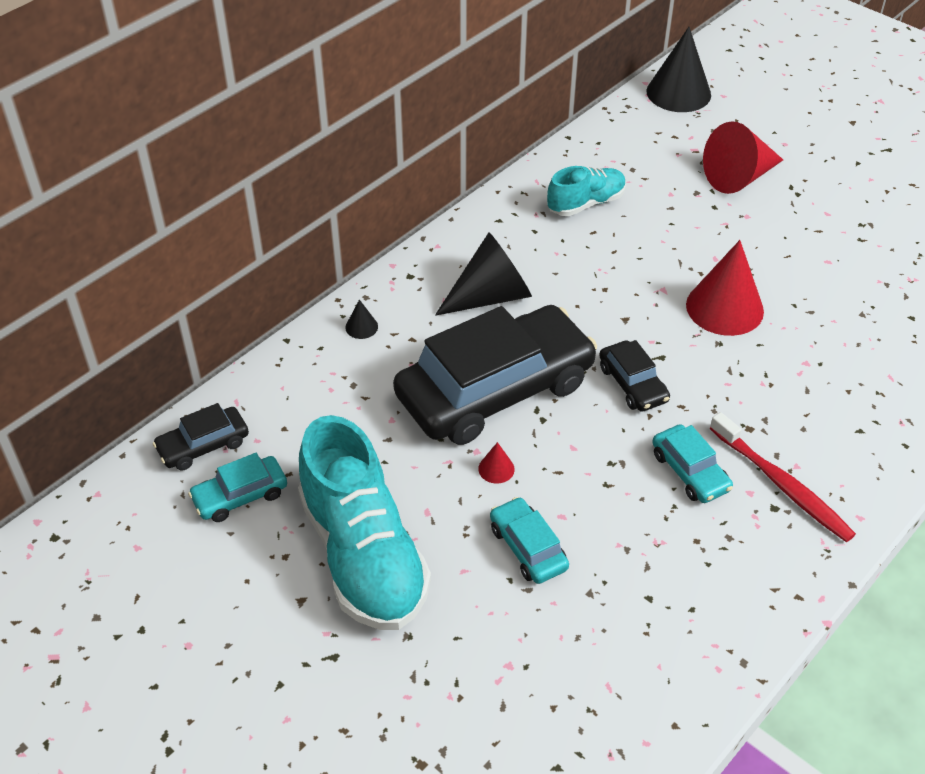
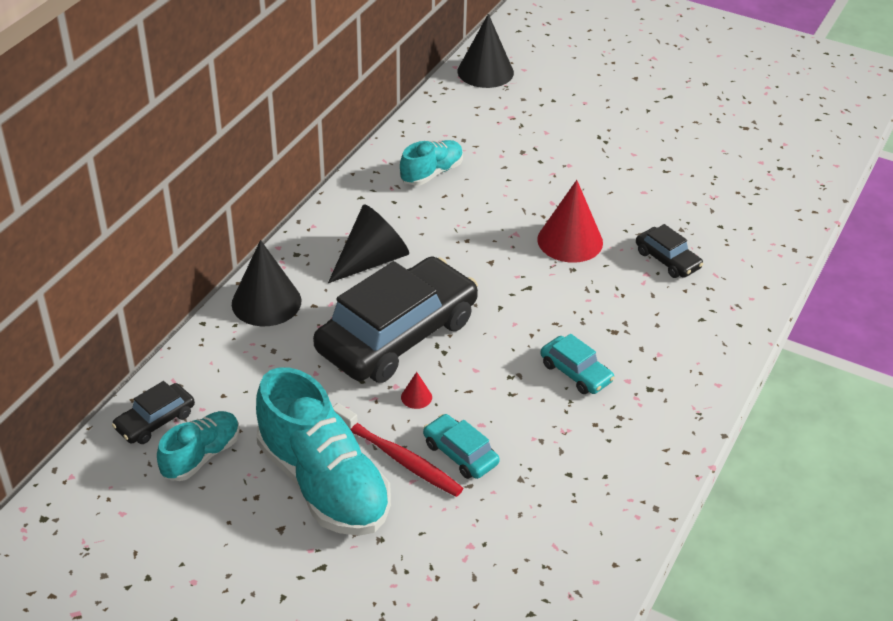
camera: 15 degrees left, 5 degrees down
turquoise car [188,453,287,522] -> turquoise shoe [157,411,239,481]
black cone [345,300,378,339] -> black cone [232,240,301,326], size x2.39
black car [599,340,670,412] -> black car moved to [636,224,703,278]
red cone [703,121,783,194] -> none
red toothbrush [710,412,856,542] -> red toothbrush moved to [333,403,464,497]

